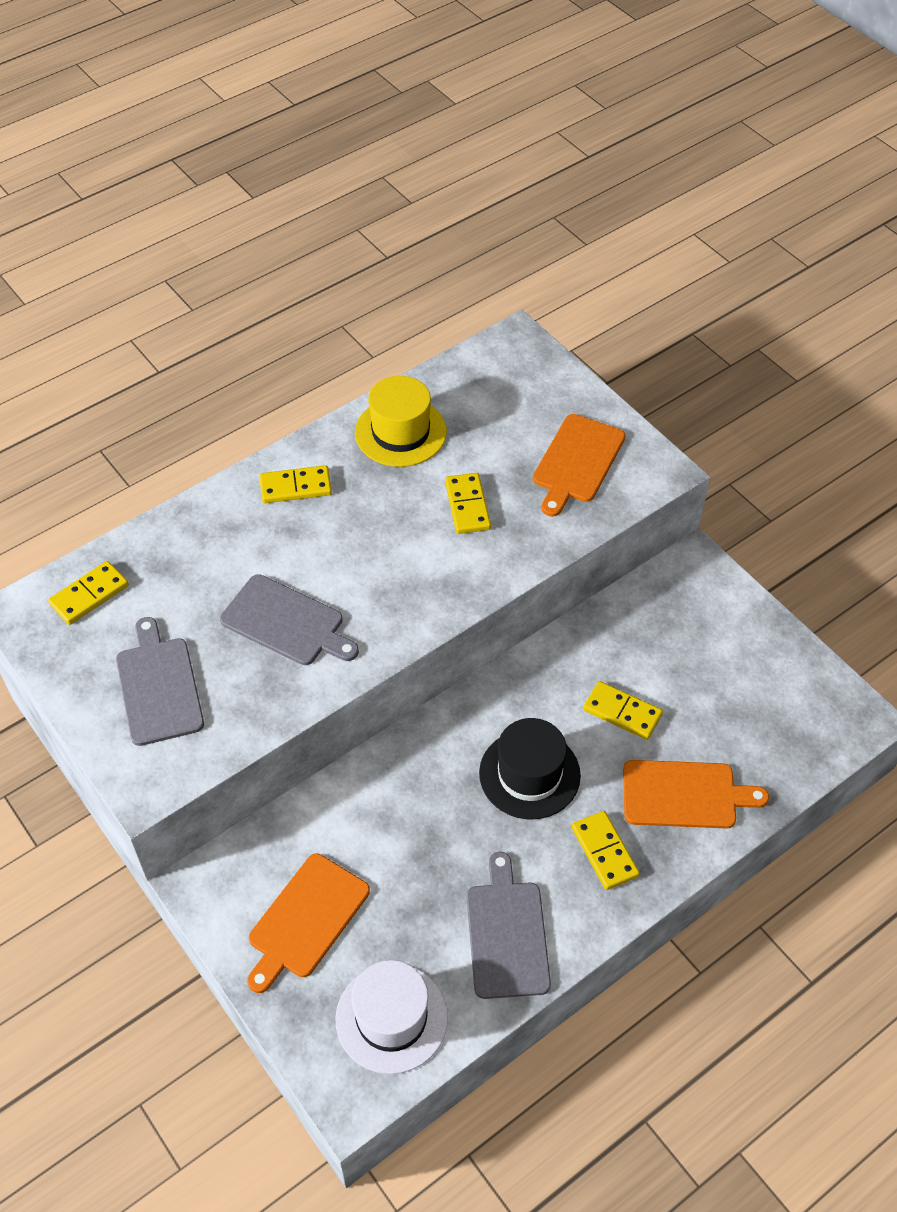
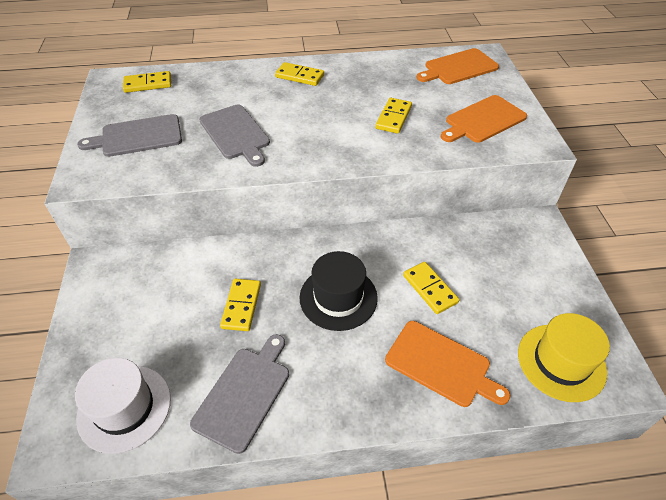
camera: 30 degrees right, 5 degrees down
grey cutting board [116,617,204,746] -> grey cutting board turned 120 degrees counterclockwise [77,114,182,157]
orange cutting board [247,853,370,993] -> orange cutting board moved to [417,48,499,84]
yellow hat [355,376,447,467] -> yellow hat moved to [518,313,610,402]
yellow domino [572,811,640,890] -> yellow domino moved to [220,279,261,331]

